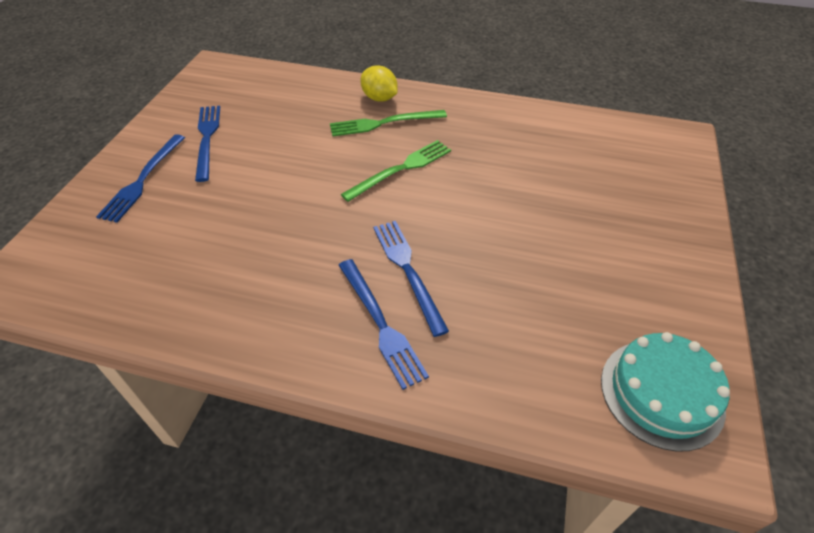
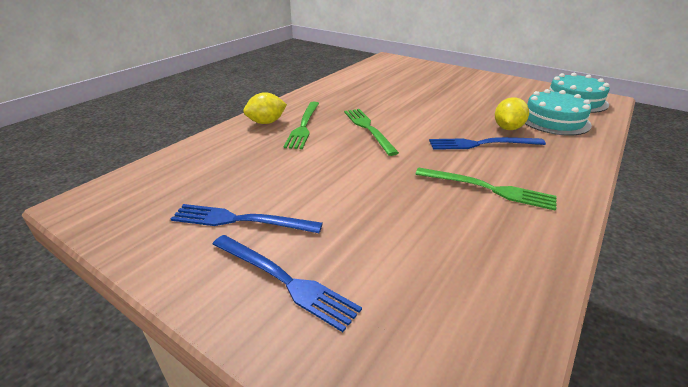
camera: 70 degrees left, 15 degrees down
blue fork [339,259,429,390] -> none
none -> green fork [415,168,557,211]
none -> yellow lemon [495,97,529,130]
none -> turquoise cake [525,89,592,136]

